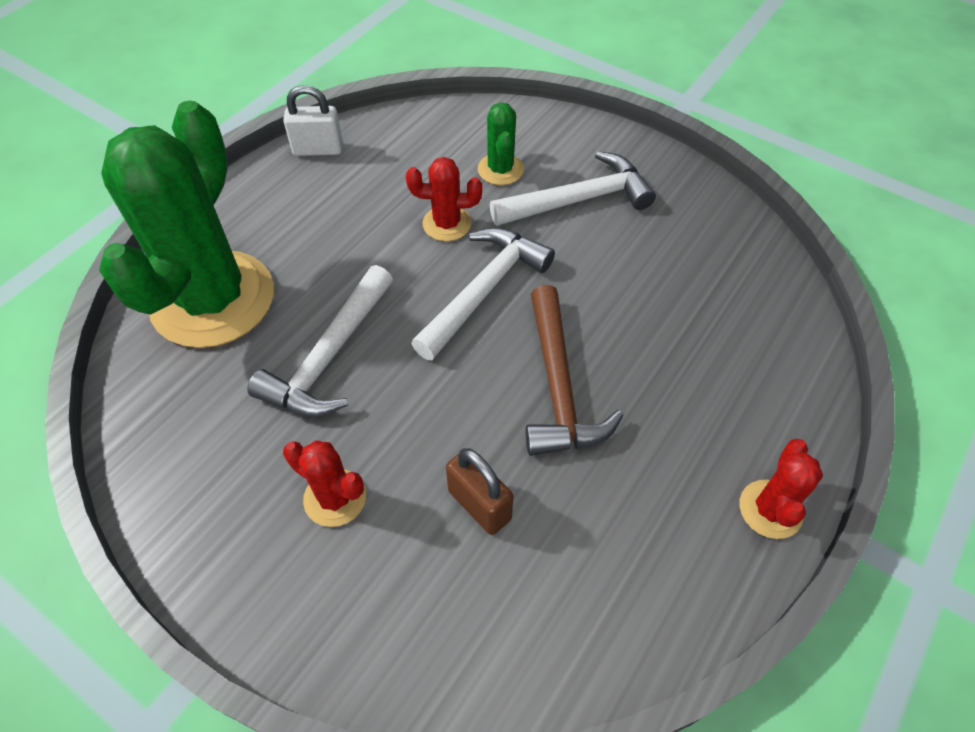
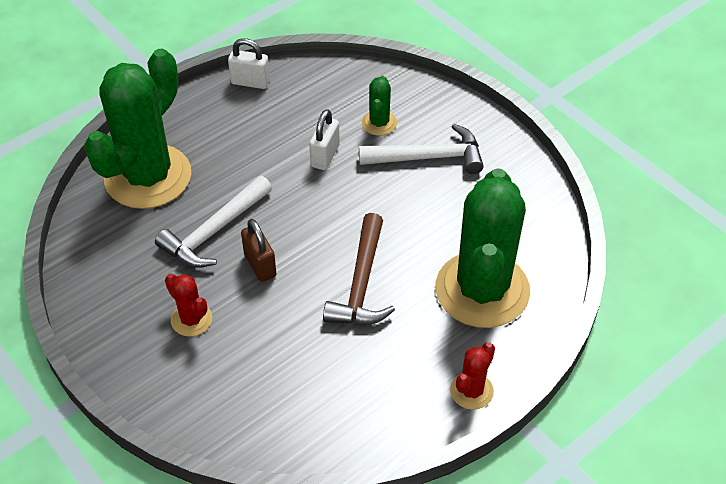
camera: 15 degrees right, 5 degrees down
red cactus [406,157,482,241] -> white padlock [309,109,340,170]
white hammer [411,228,555,360] -> none
brown padlock [446,448,513,535] -> brown padlock moved to [241,219,276,282]
none -> green cactus [436,168,530,328]

